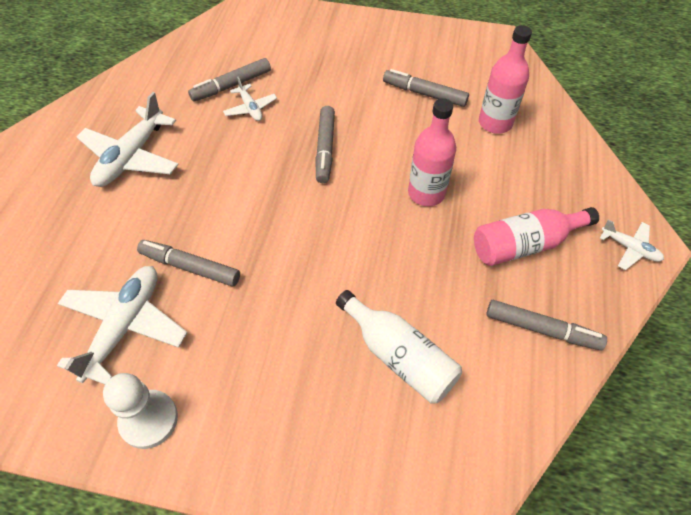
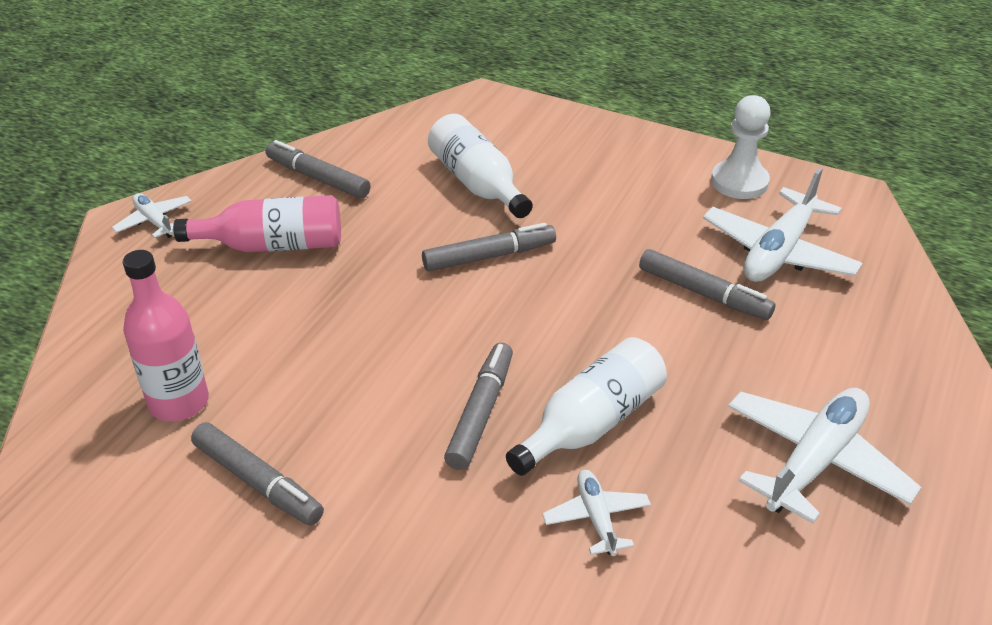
camera: 165 degrees left, 15 degrees down
grey marker [188,58,271,101] -> grey marker moved to [422,223,556,272]
pink bottle [408,98,456,206] -> none
none -> white bottle [506,337,667,476]

